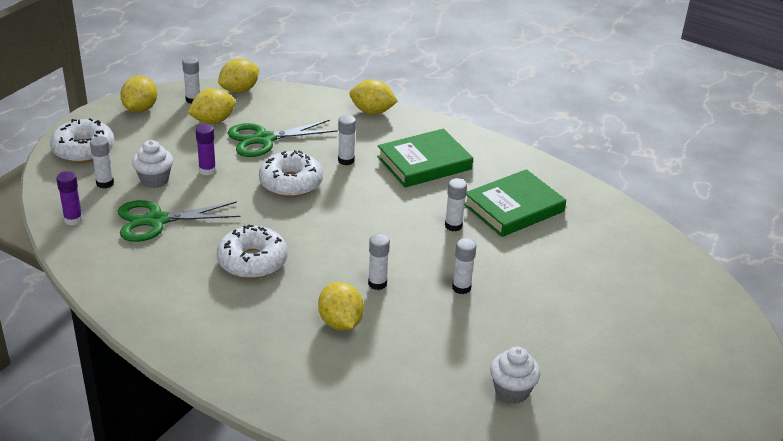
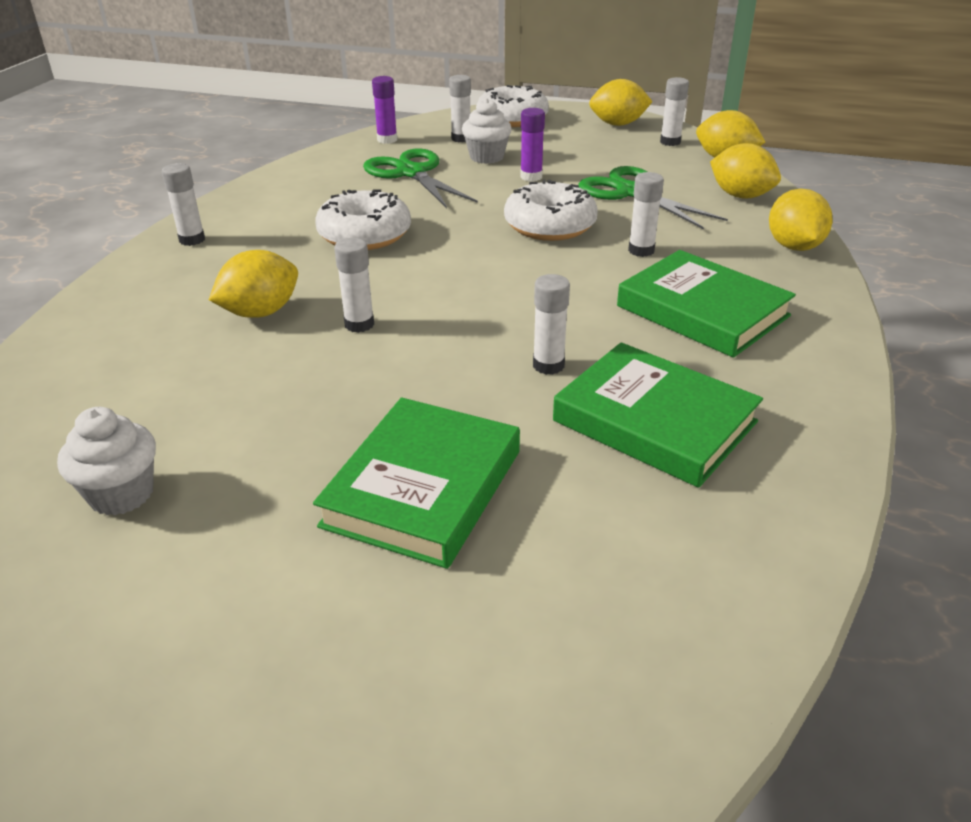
camera: 75 degrees right, 0 degrees up
yellow lemon [188,88,236,124] -> yellow lemon moved to [710,143,781,199]
white glue stick [452,238,476,294] -> white glue stick moved to [162,163,205,246]
none -> green book [313,398,520,569]

